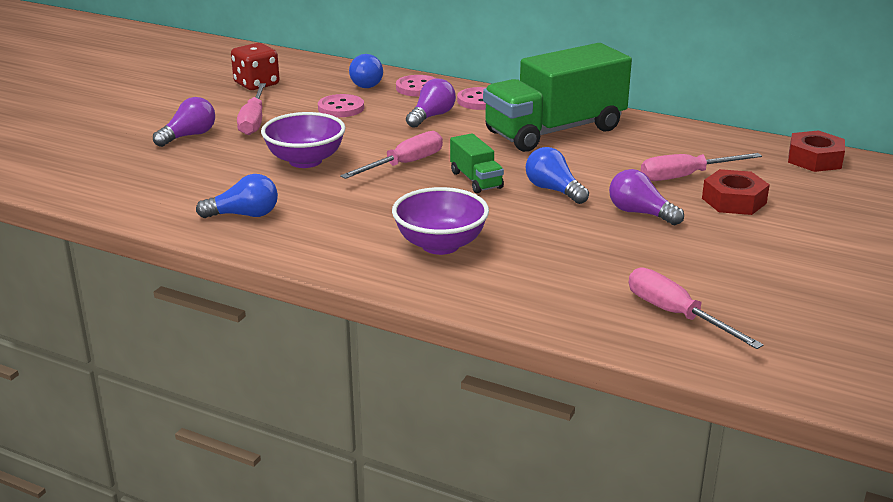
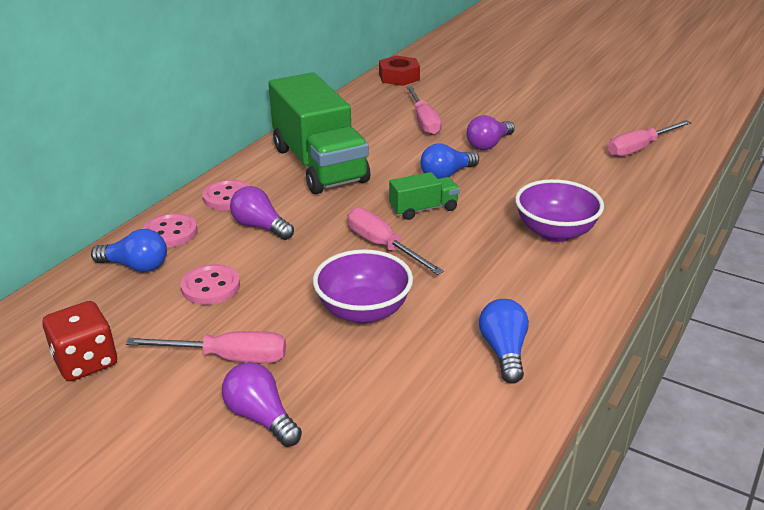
camera: 85 degrees left, 5 degrees up
red nut [702,169,770,215] -> none

